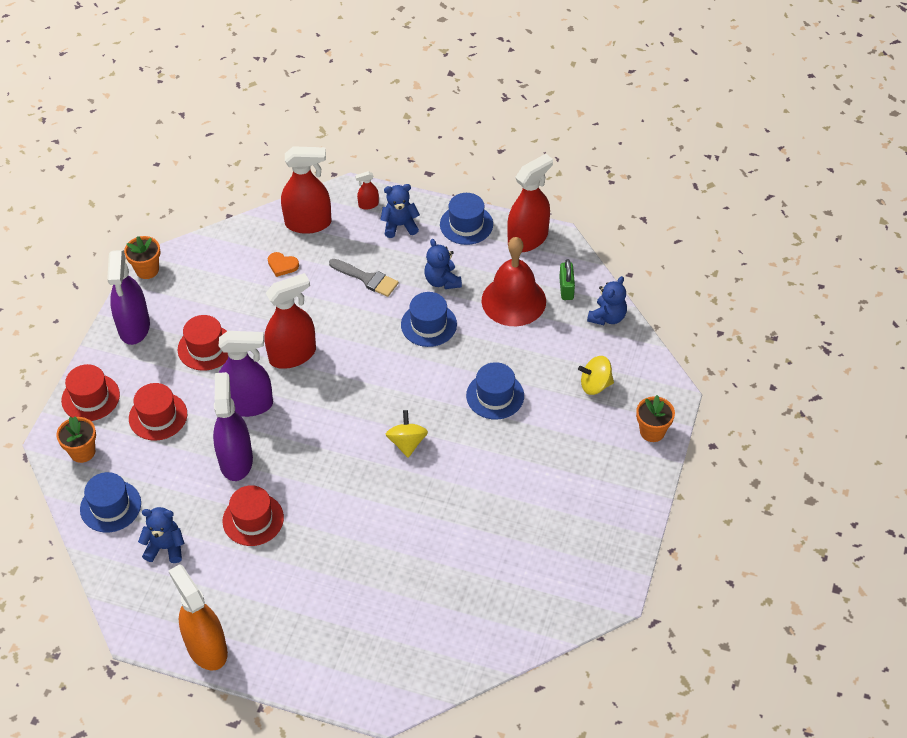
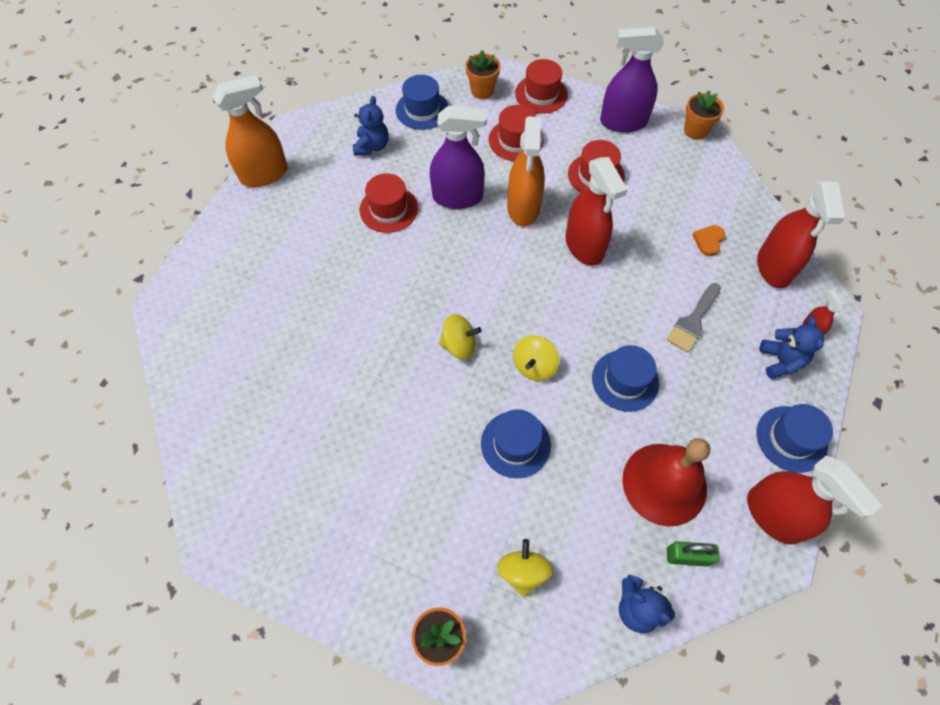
camera: 95 degrees right, 10 degrees up
purple spray bottle [219,331,273,417] -> orange spray bottle [507,116,545,226]
blue teddy bear [424,239,462,289] -> none
none -> yellow spinning top [513,335,559,381]

